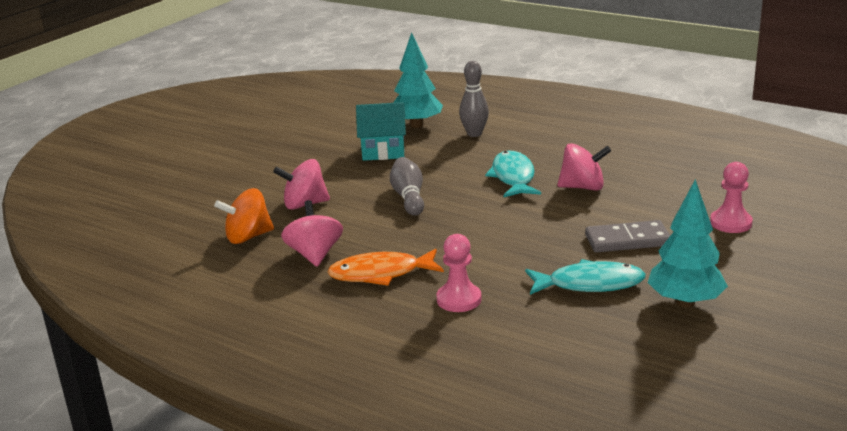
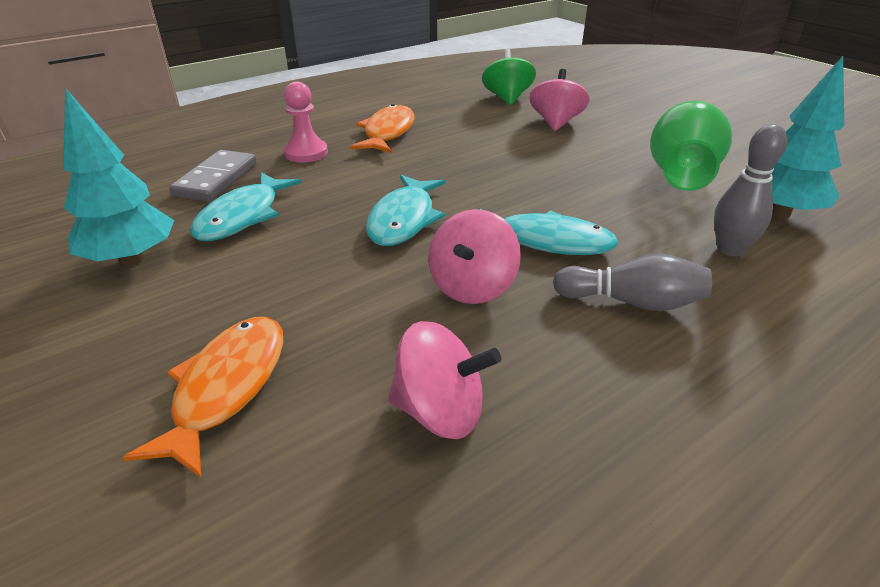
camera: 110 degrees right, 10 degrees up
orange spinning top [214,188,274,244] -> green spinning top [482,49,536,105]
pink spinning top [281,200,343,267] -> pink spinning top moved to [388,321,501,439]
turquoise house [356,102,406,161] -> green vase [650,101,732,191]
grey bowling pin [390,157,424,216] -> grey bowling pin moved to [553,254,712,311]
grey domino [585,220,670,253] -> grey domino moved to [169,150,257,202]
pink pawn [710,162,753,233] -> orange fish [122,317,283,478]
none -> turquoise fish [366,175,446,246]

